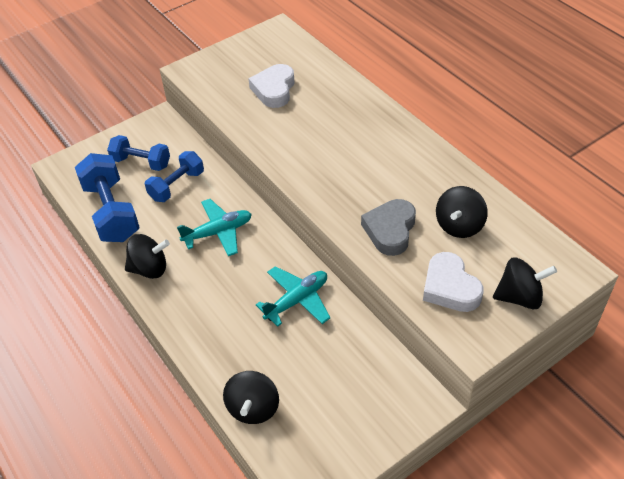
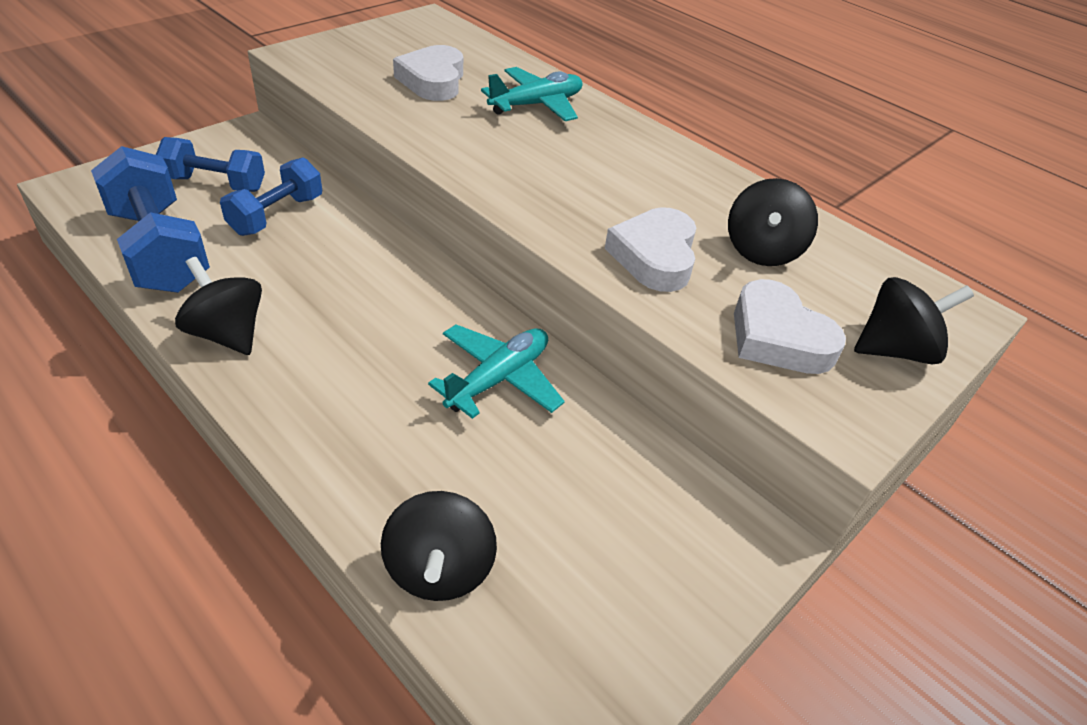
camera: 15 degrees left, 5 degrees down
black spinning top [125,234,170,279] -> black spinning top turned 120 degrees counterclockwise [175,257,262,355]
turquoise plane [177,199,252,256] -> turquoise plane moved to [481,67,582,121]
grey heart [361,199,416,256] -> white heart [605,207,696,292]

